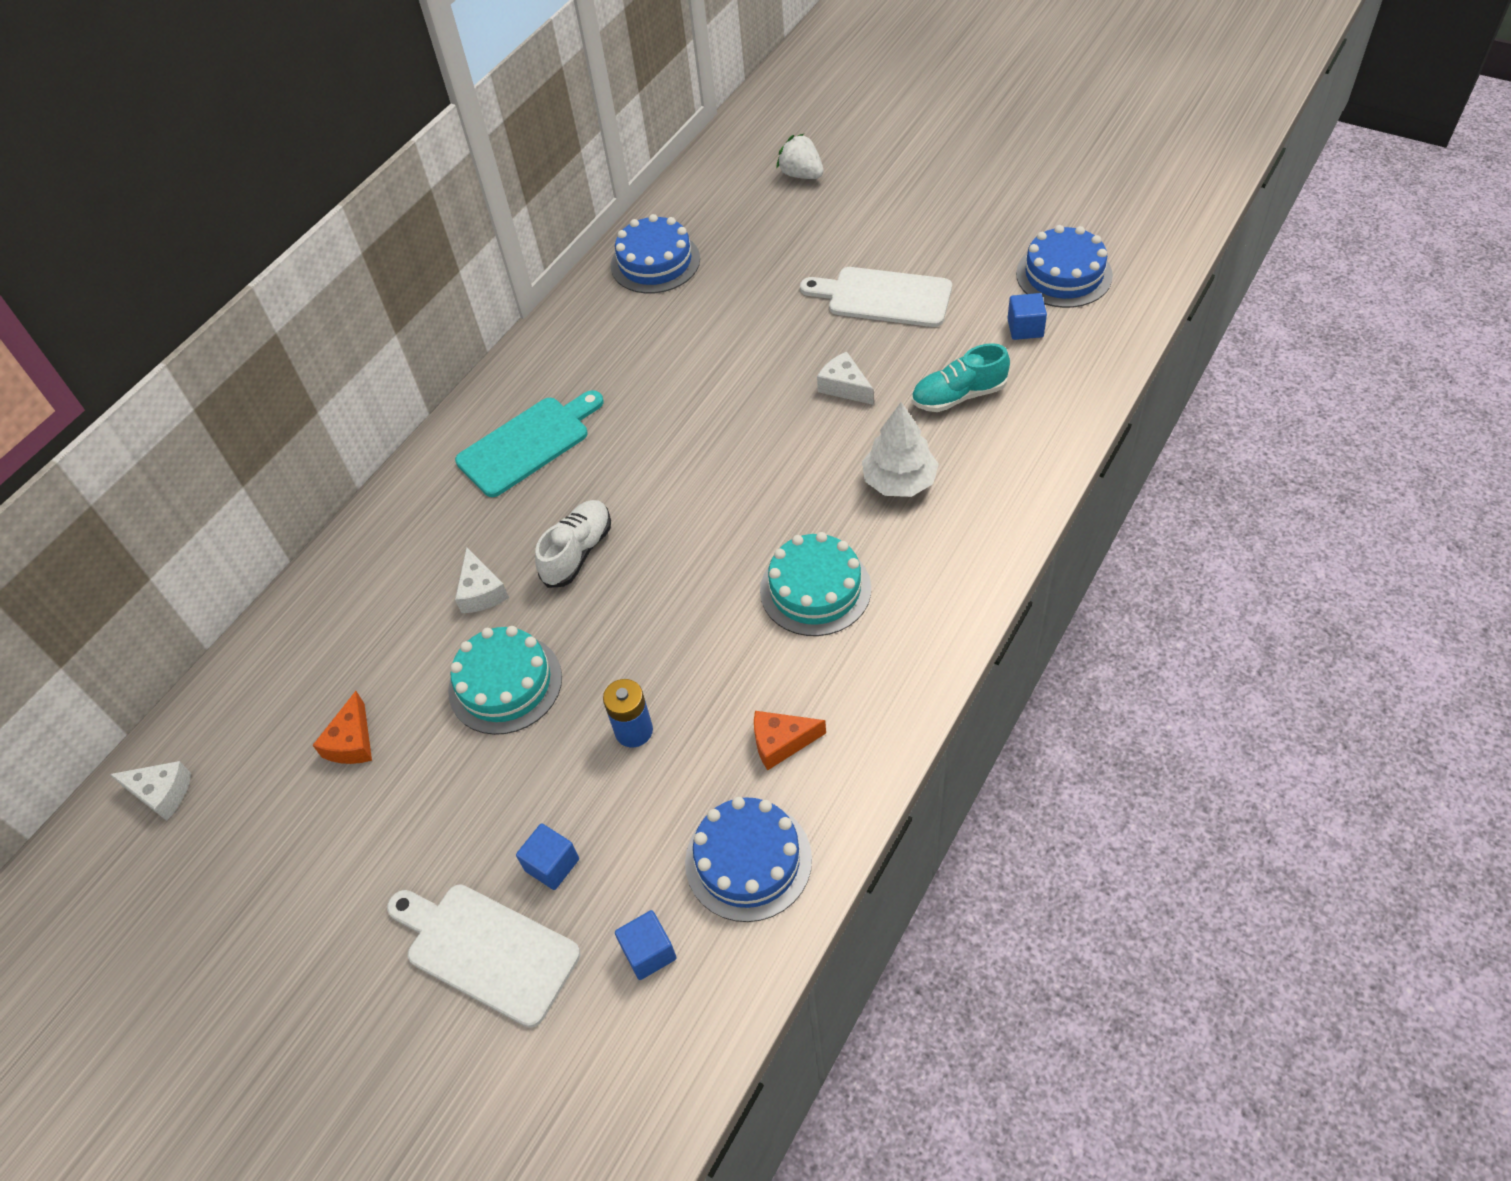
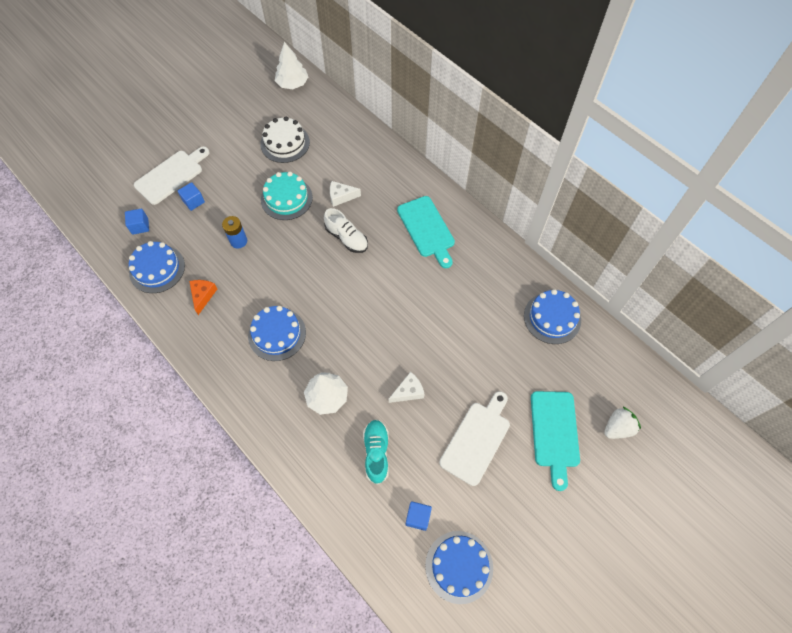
camera: 100 degrees right, 10 degrees up
white cheese [110,761,191,821] -> white tree [275,42,308,89]
orange cheese [313,691,372,764] -> white cake [260,117,310,163]
turquoise cake [760,532,871,636] -> blue cake [248,306,306,361]
none -> turquoise cutting board [531,391,580,491]

